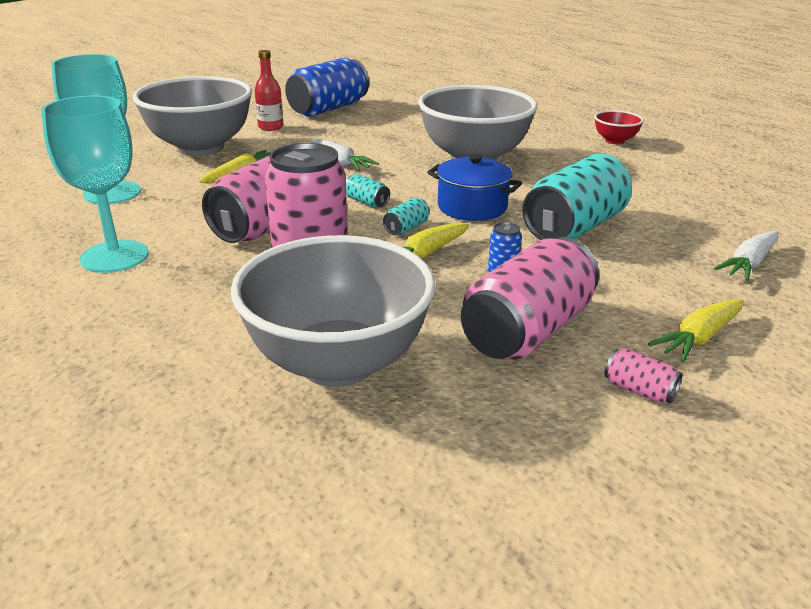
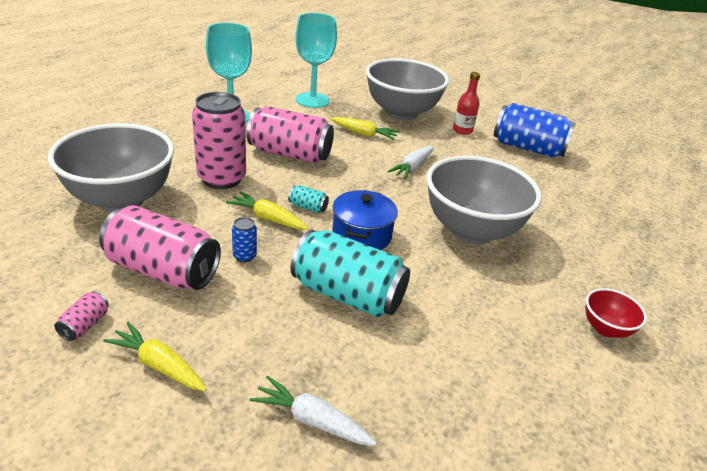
camera: 70 degrees right, 5 degrees up
turquoise can [346,174,390,207] -> none

